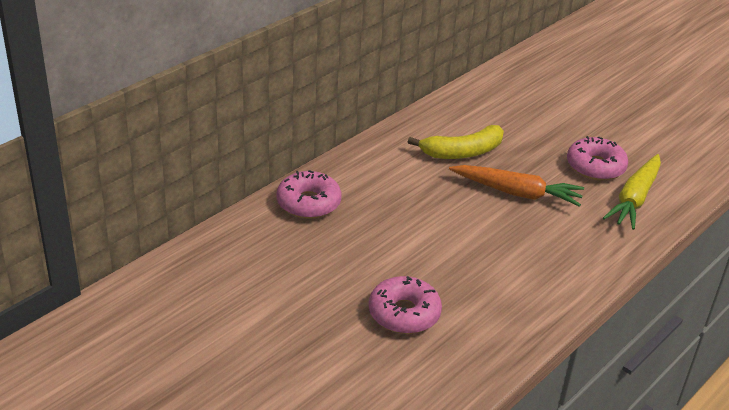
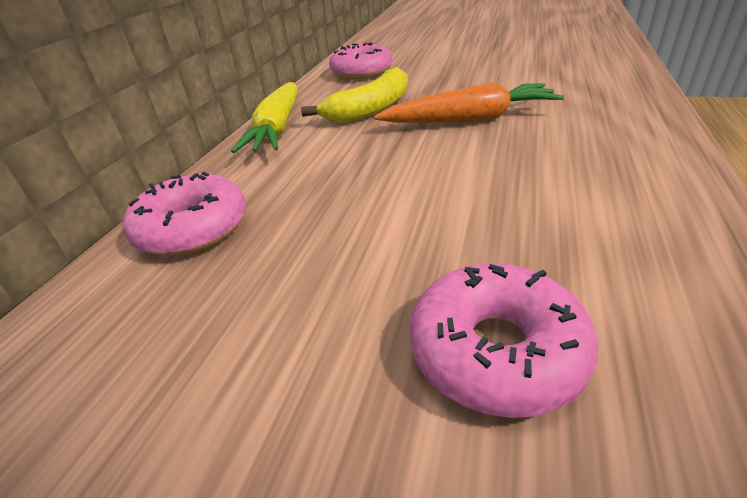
camera: 20 degrees left, 0 degrees up
pink donut [567,136,628,181] -> pink donut moved to [329,42,392,79]
yellow carrot [603,154,661,230] -> yellow carrot moved to [231,82,298,153]

